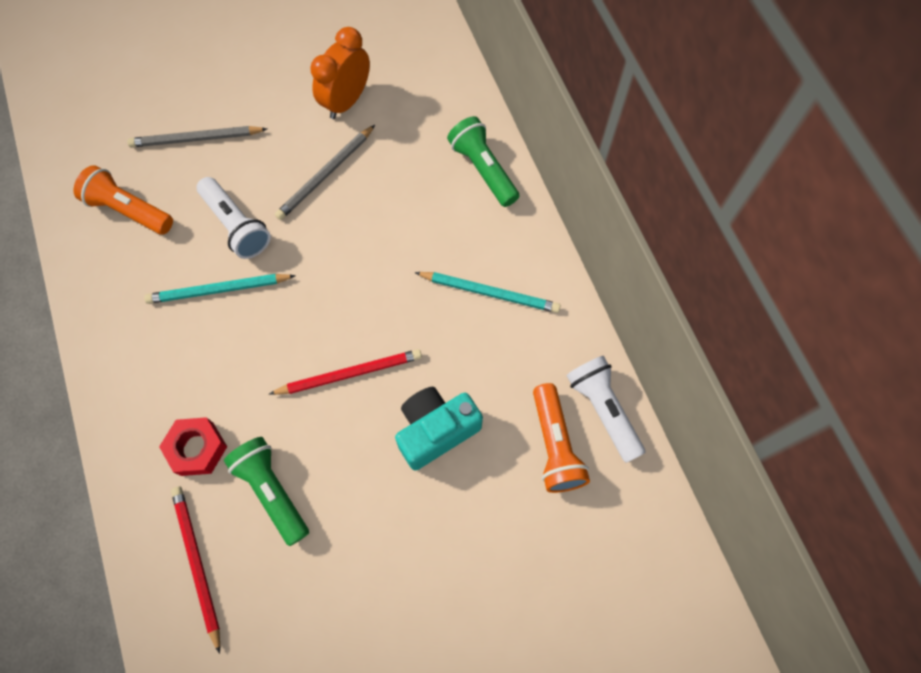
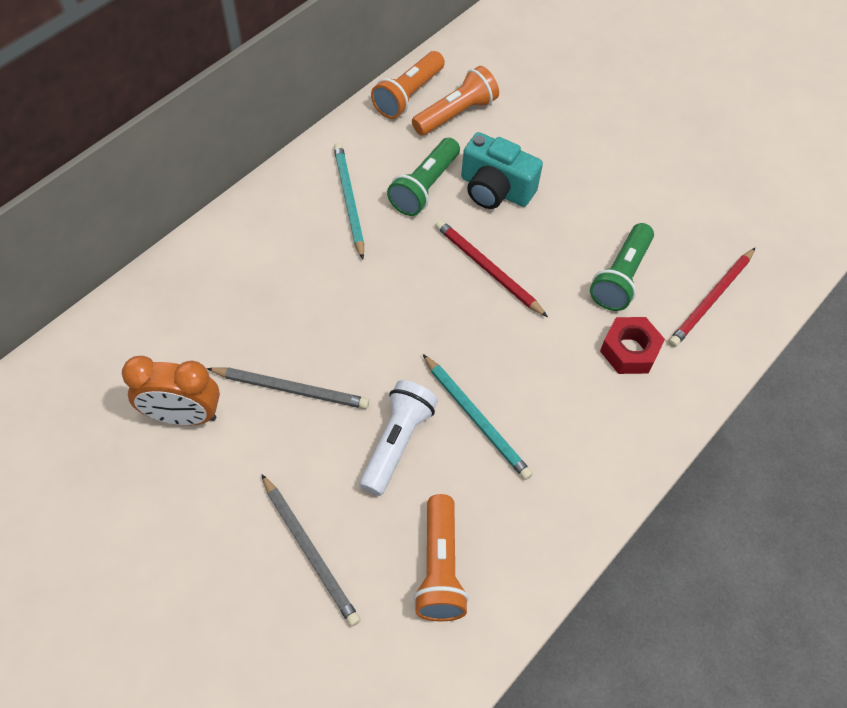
camera: 120 degrees left, 10 degrees down
green flashlight [447,116,520,207] -> green flashlight moved to [387,138,460,216]
white flashlight [566,356,645,463] -> orange flashlight [371,51,445,119]

